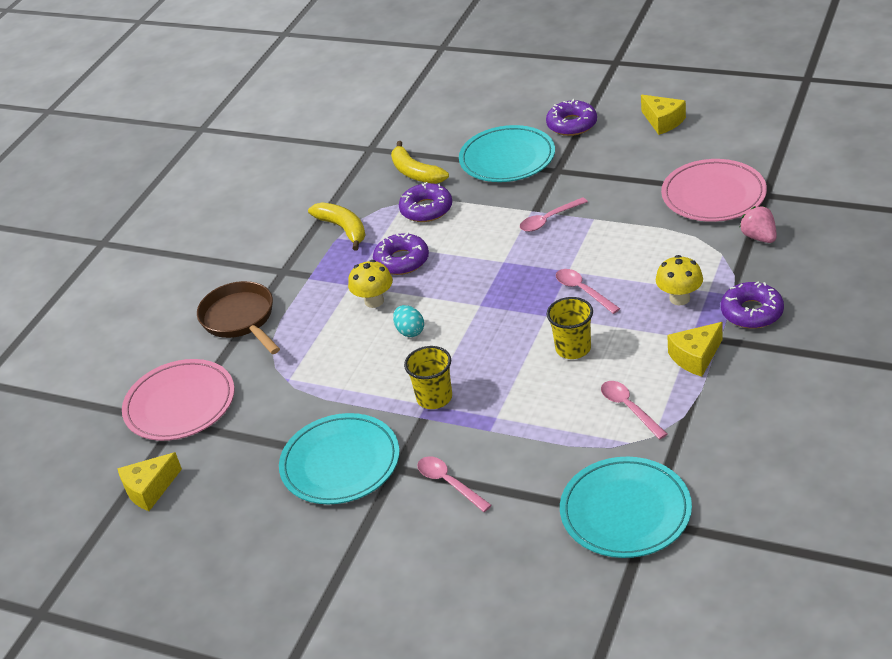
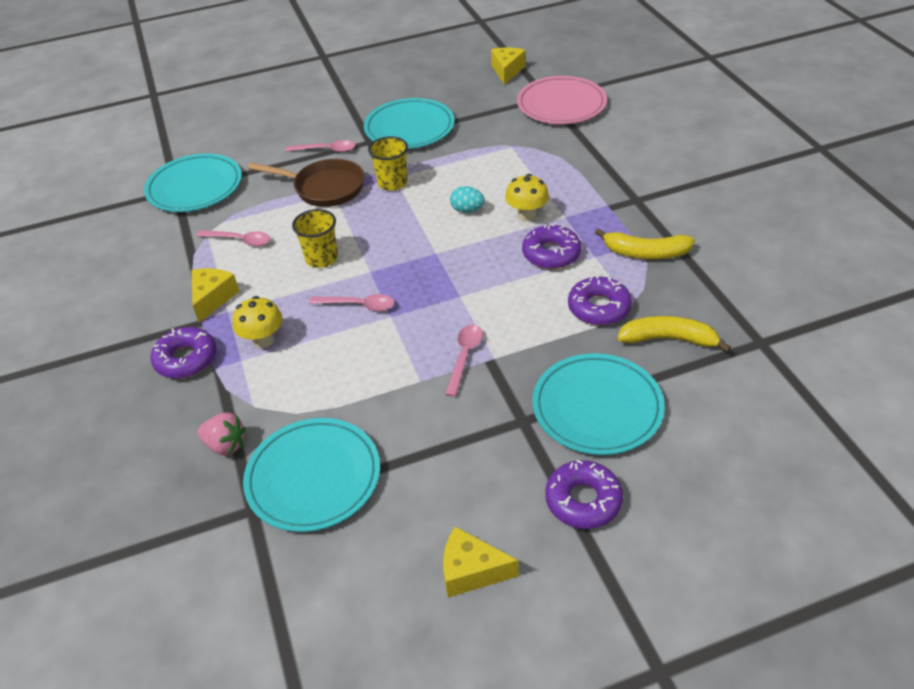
camera: 135 degrees right, 5 degrees up
brown pan [197,281,280,354] -> brown pan moved to [248,159,365,207]
pink plate [661,159,767,222] -> turquoise plate [243,418,380,532]

